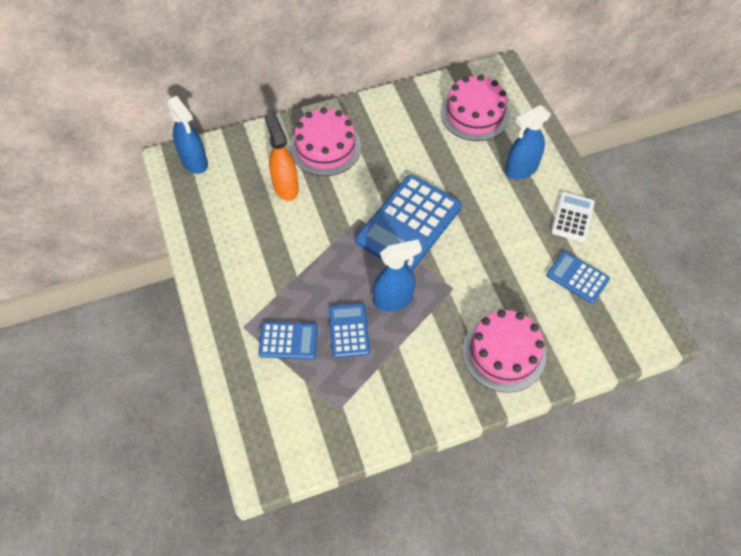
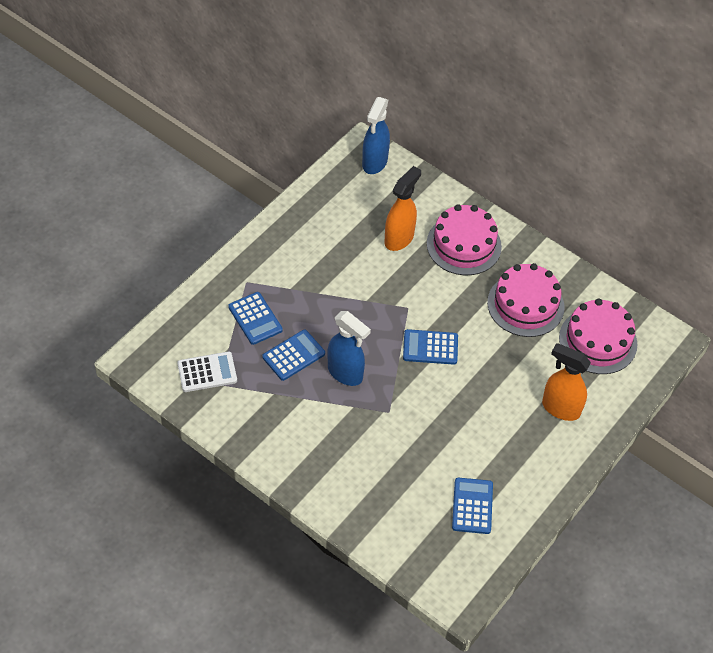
camera: 55 degrees right, 5 degrees down
blue calculator [356,175,462,271] -> blue calculator [403,329,458,365], size x0.52
pink cake [463,310,546,393] -> pink cake moved to [487,263,565,337]
blue spray bottle [505,105,551,180] -> orange spray bottle [542,343,591,421]
white calculator [551,192,595,242] -> white calculator moved to [177,352,237,392]

